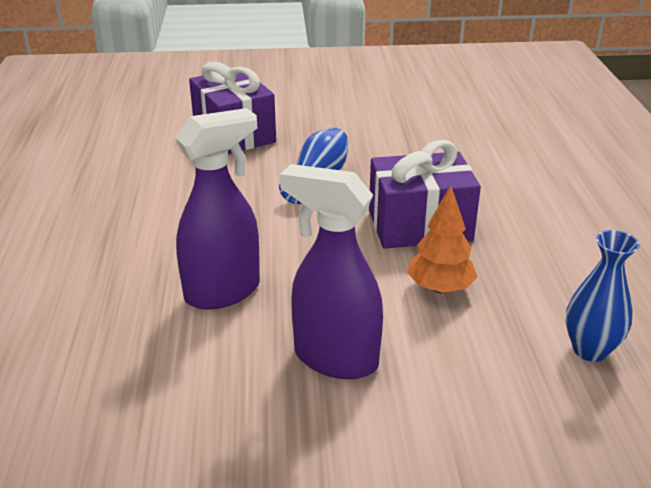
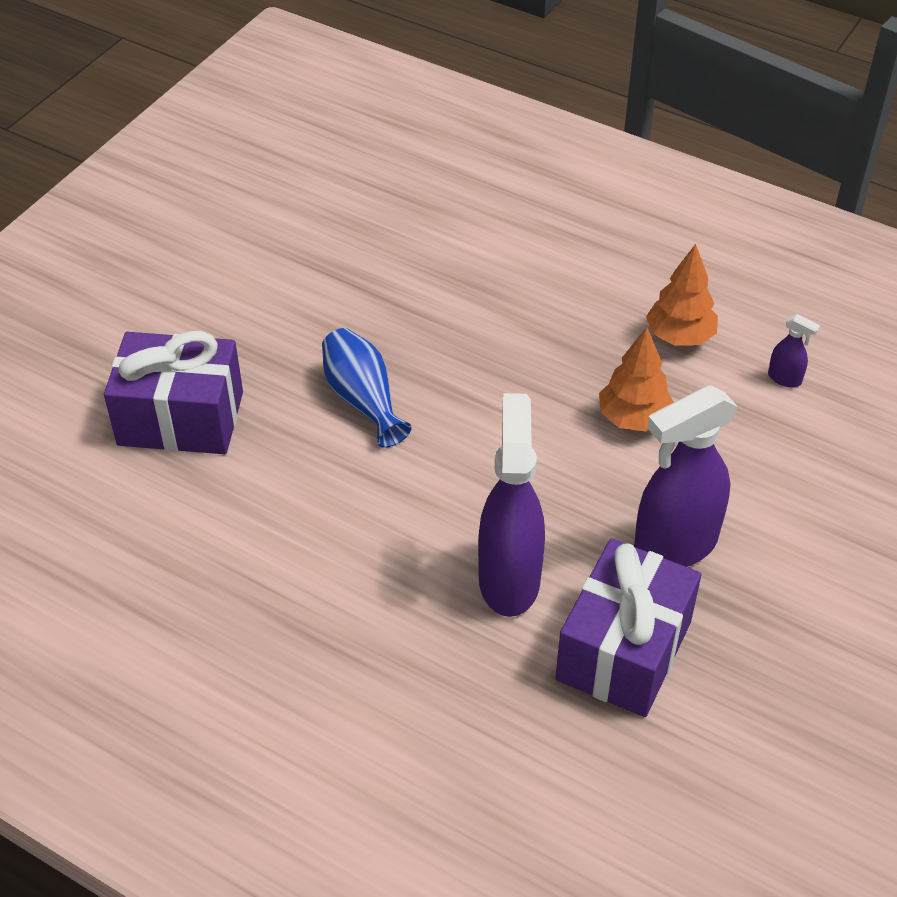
camera: 55 degrees left, 15 degrees up
purple gift [369,140,481,249] -> purple gift moved to [555,538,701,717]
blue vase [566,230,640,362] -> purple spray bottle [768,314,820,387]
none -> orange tree [646,244,718,346]

